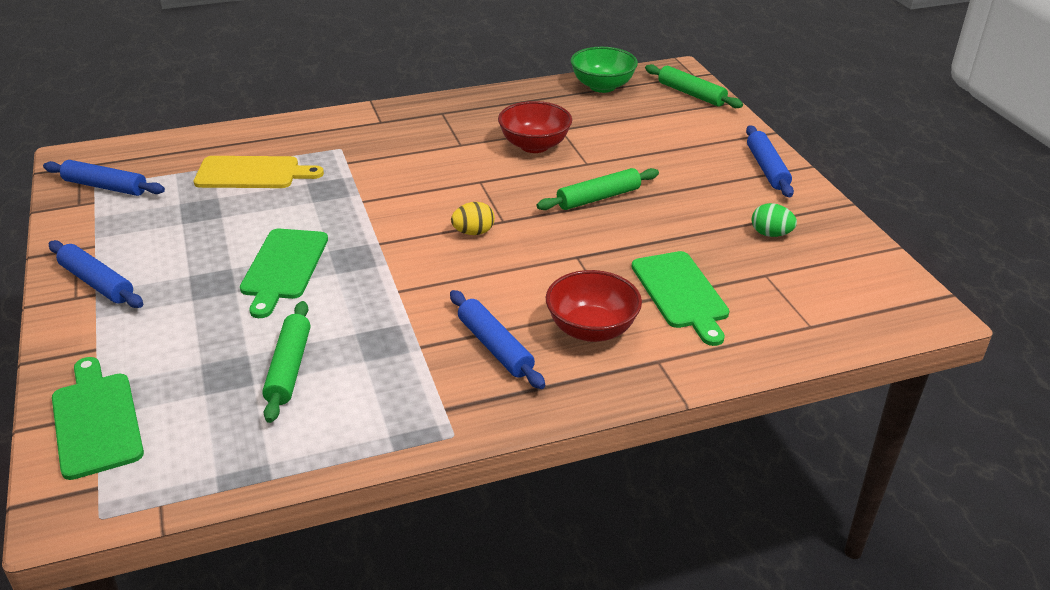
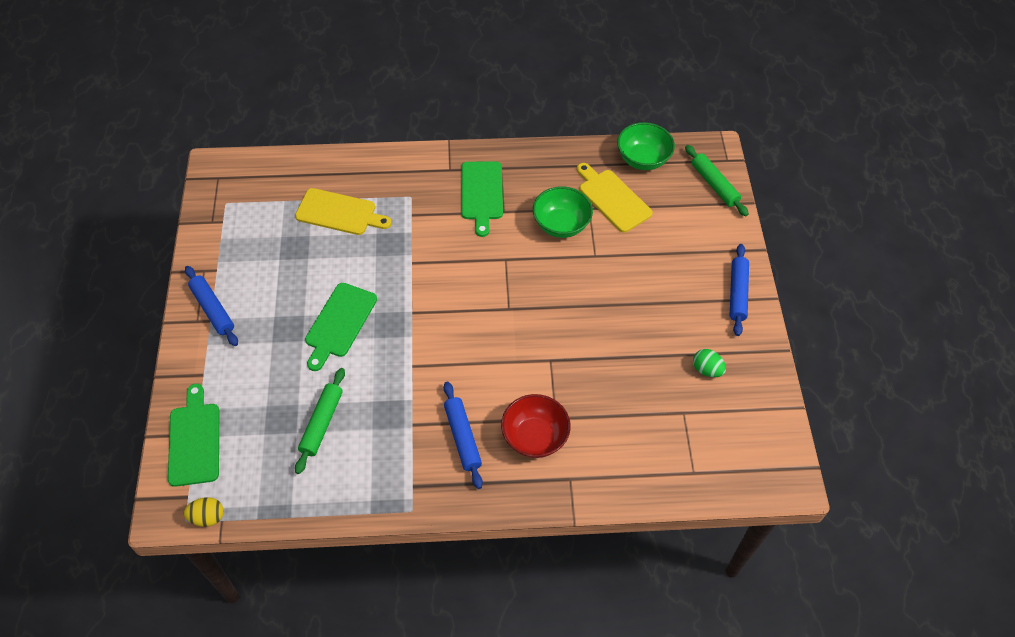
camera: 15 degrees right, 20 degrees up
blue rolling pin [43,160,165,196] -> none
yellow egg [451,202,495,235] -> yellow egg moved to [184,497,224,527]
red bowl [498,101,572,153] -> green bowl [533,186,593,238]
green rolling pin [537,168,659,210] -> none
green cutting board [631,251,729,346] -> green cutting board moved to [461,161,503,237]
none -> yellow cutting board [577,163,653,233]

